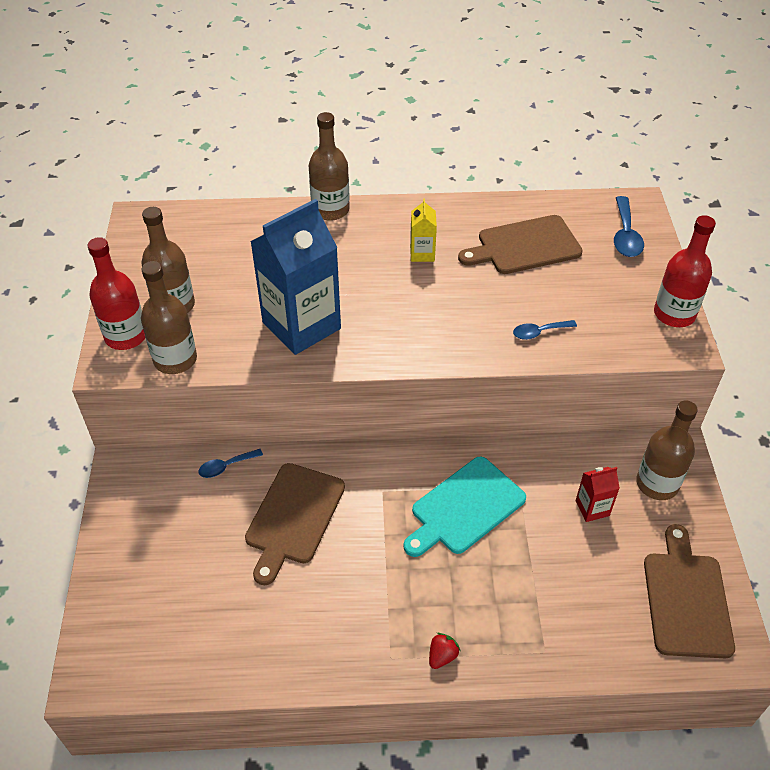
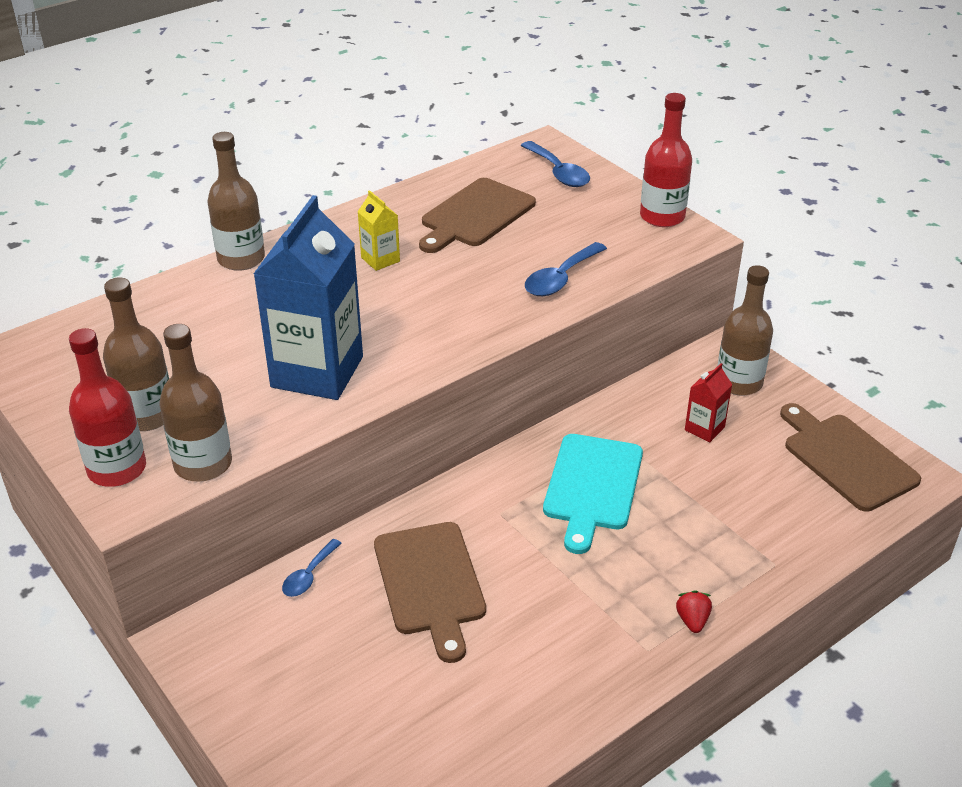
camera: 35 degrees left, 10 degrees down
blue spoon [513,320,577,340] -> blue spoon [525,242,607,296], size x1.57

